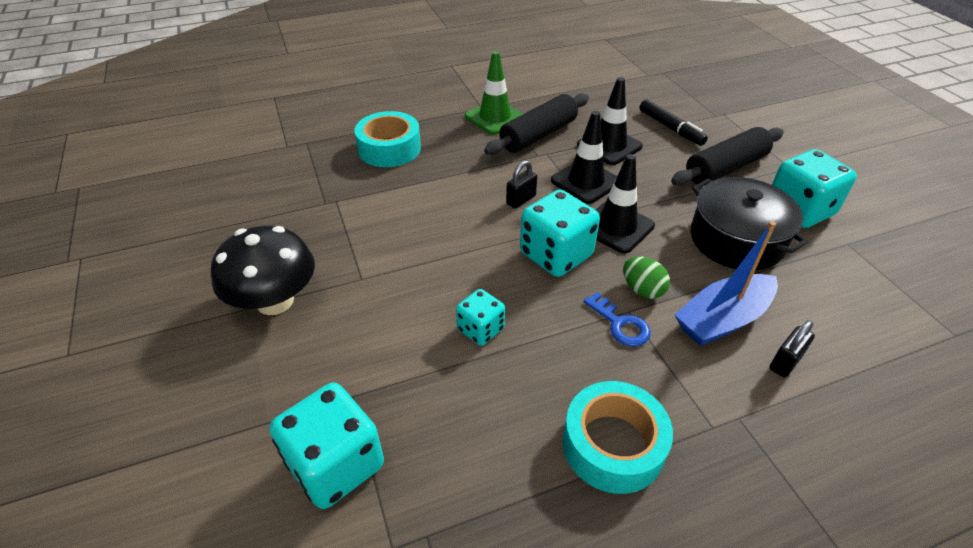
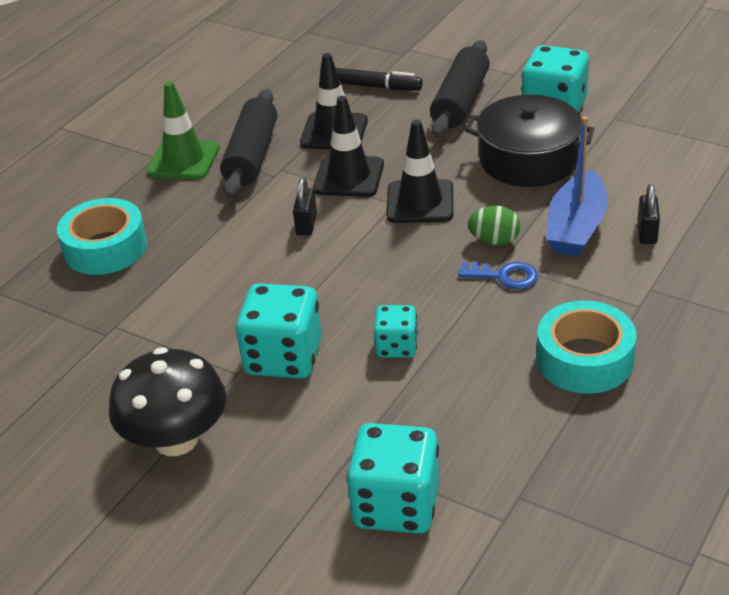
camera: 35 degrees left, 5 degrees down
turquoise dice [520,189,600,277] -> turquoise dice moved to [236,283,322,379]

